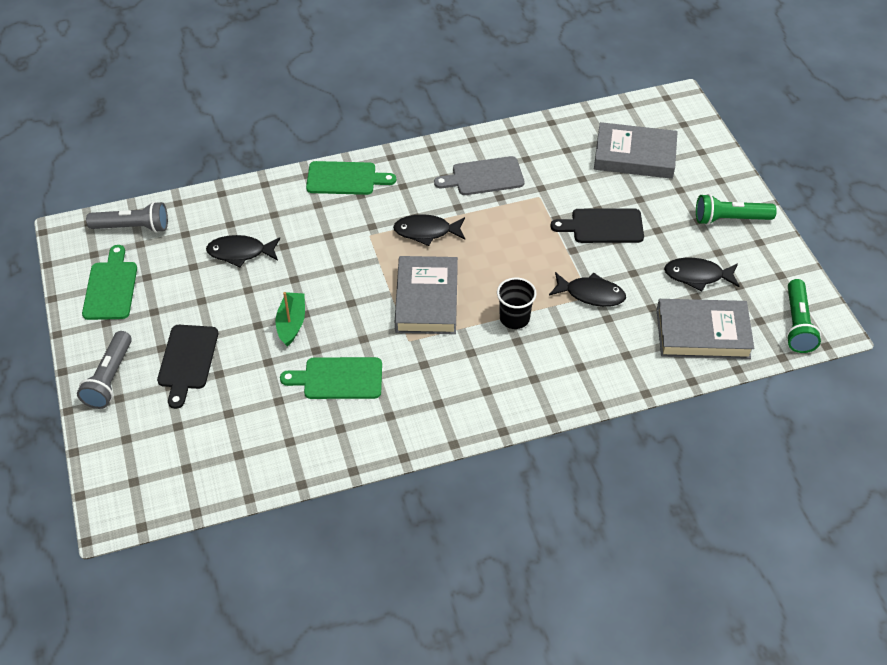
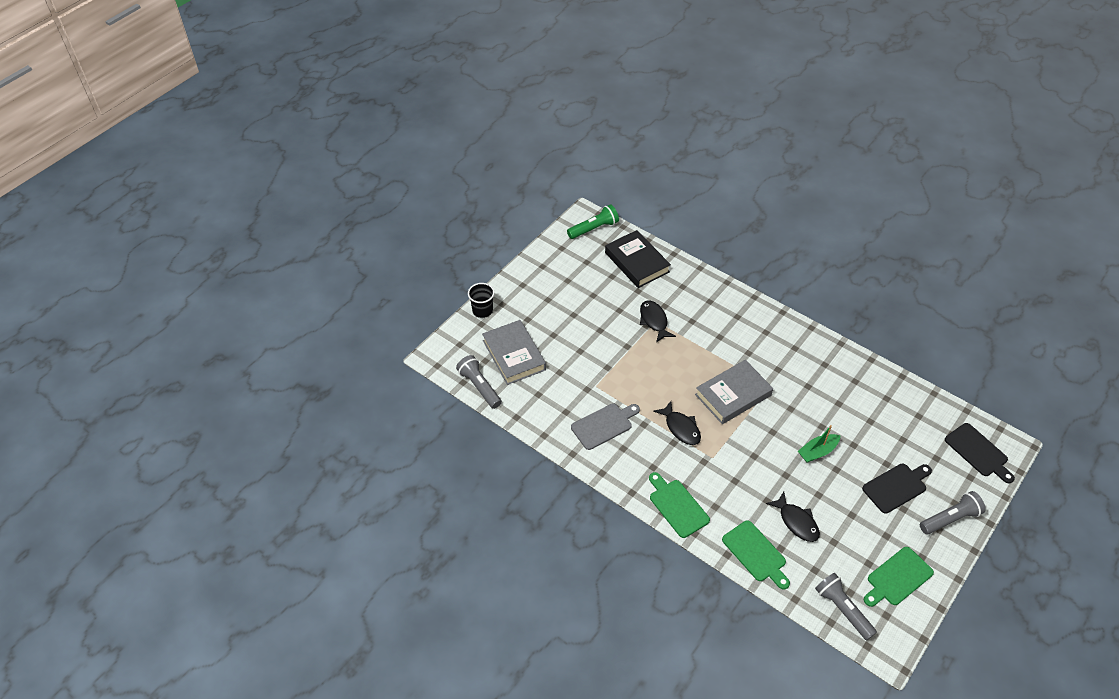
camera: 125 degrees left, 0 degrees up
green cutting board [280,357,382,399] -> green cutting board moved to [722,520,790,590]
grey cutting board [434,156,524,195] -> grey cutting board turned 75 degrees counterclockwise [571,403,640,450]
black cup [497,278,537,329] -> black cup moved to [468,283,495,318]
black cutting board [550,208,644,243] -> black cutting board moved to [945,423,1015,483]
grey book [656,299,755,359] -> black book [605,230,671,288]
black fish [664,258,740,291] -> none
green flashlight [696,194,777,225] -> none
none -> grey flashlight [456,355,502,409]

